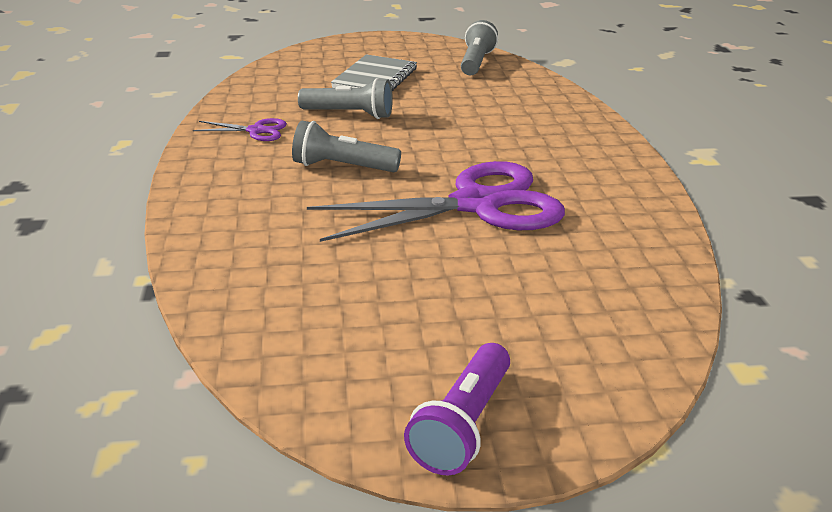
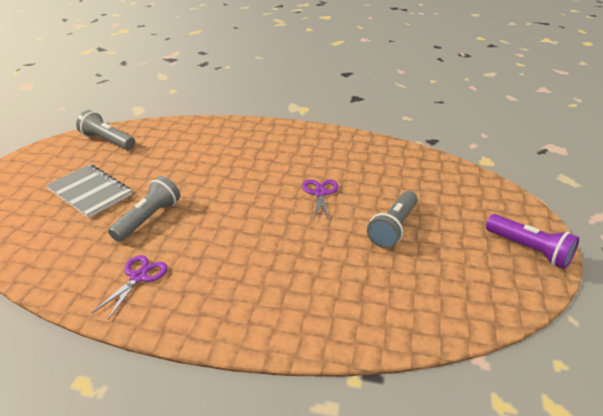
camera: 70 degrees left, 5 degrees up
grey flashlight [292,121,401,172] -> grey flashlight moved to [367,191,418,248]
purple scissors [307,161,565,242] -> purple scissors [302,180,338,222], size x0.43

